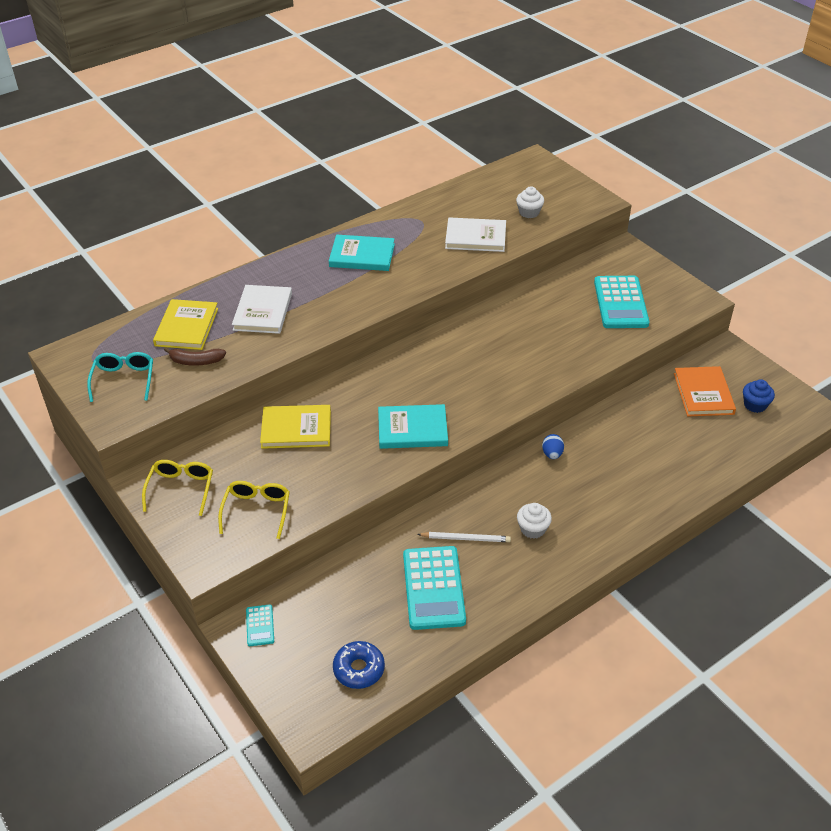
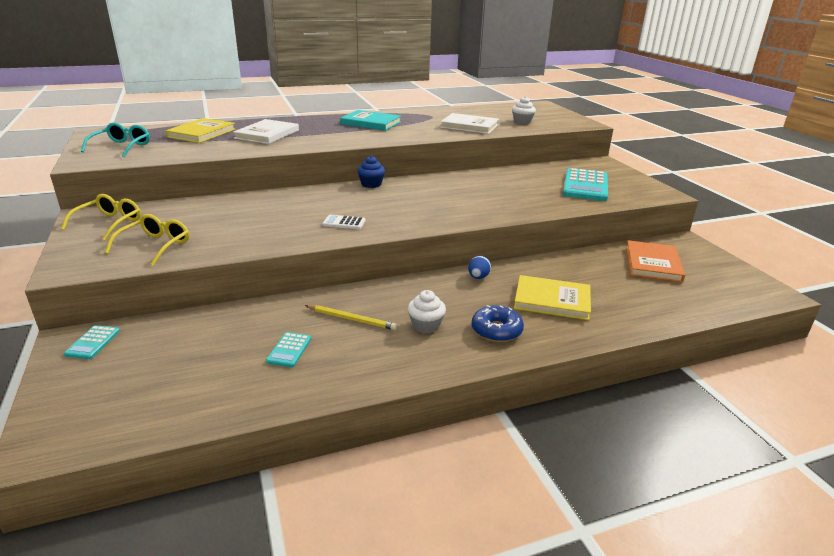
camera: 15 degrees right, 15 degrees down
brown banana [164,347,226,366] -> none
yellow book [260,405,331,449] -> yellow book moved to [514,275,591,320]
blue donut [333,641,385,689] -> blue donut moved to [472,305,524,342]
turquoise book [378,404,448,449] -> white calculator [322,214,366,229]
turquoise calculator [403,546,466,630] -> turquoise calculator [266,332,311,367], size x0.46
white pencil [417,532,511,542] -> yellow pencil [305,305,397,330]
blue cupcake [743,379,775,413] -> blue cupcake moved to [357,156,385,188]

